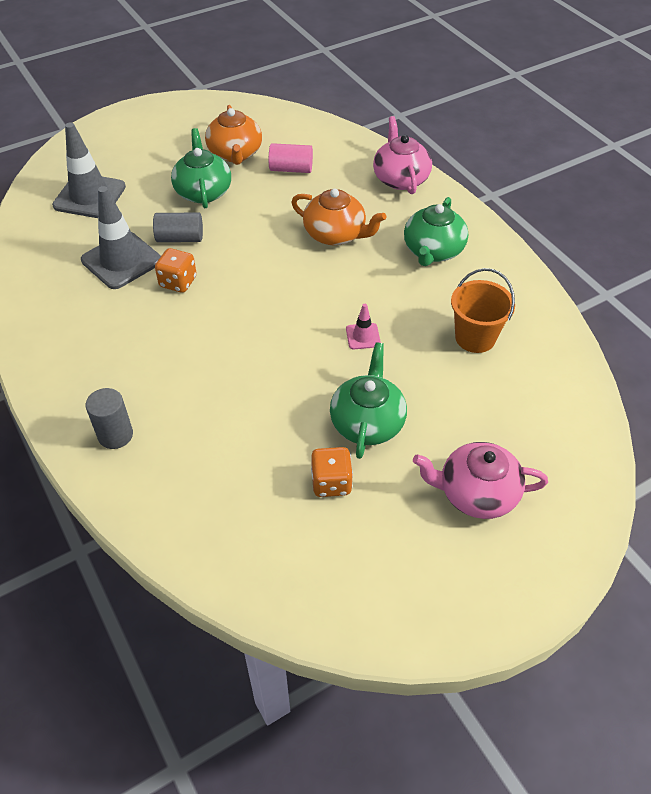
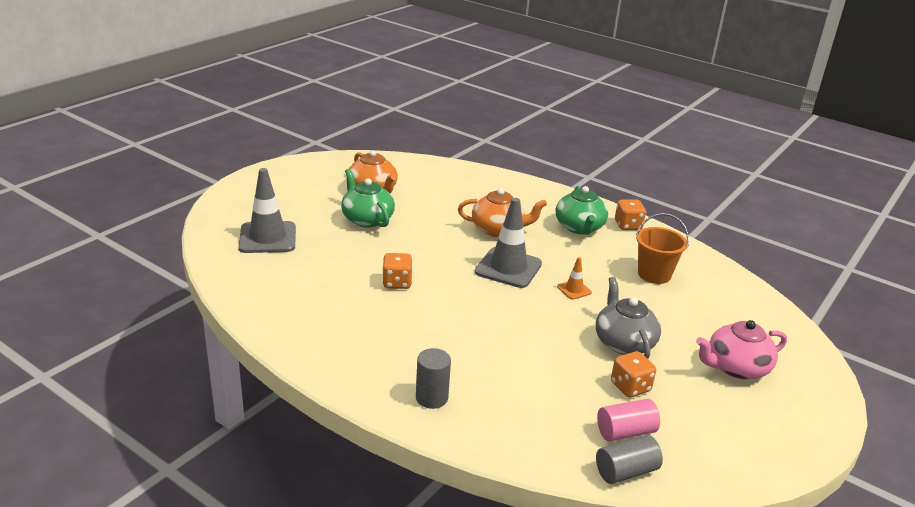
camera: 25 degrees left, 20 degrees down
grey traffic cone [81,186,161,289] -> grey traffic cone moved to [475,198,542,288]
grey cylinder [153,212,203,242] -> grey cylinder moved to [596,435,663,484]
pink cylinder [269,143,313,173] -> pink cylinder moved to [597,399,660,441]
green teapot [330,343,407,459] -> grey teapot [596,277,661,359]
pink traffic cone [346,304,381,349] -> orange traffic cone [557,257,592,300]
pink teapot [373,116,432,194] -> none
none -> orange dice [615,200,646,230]

